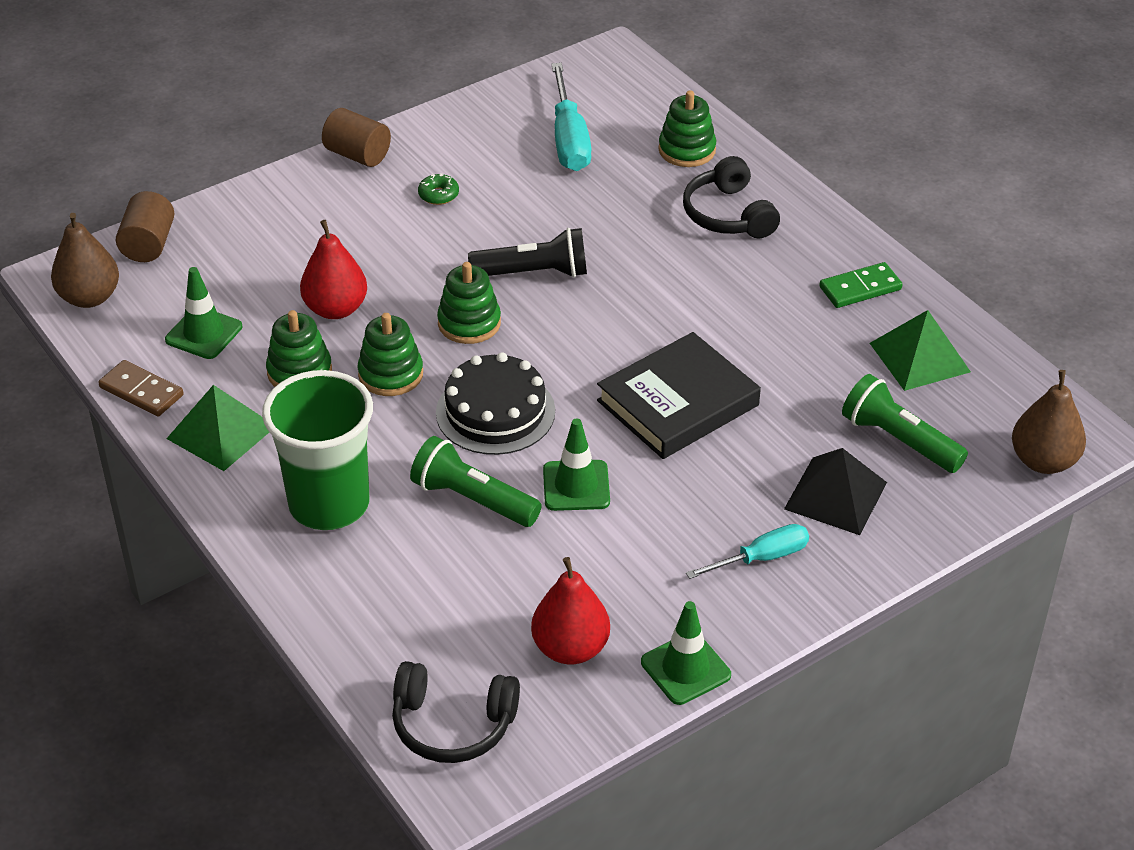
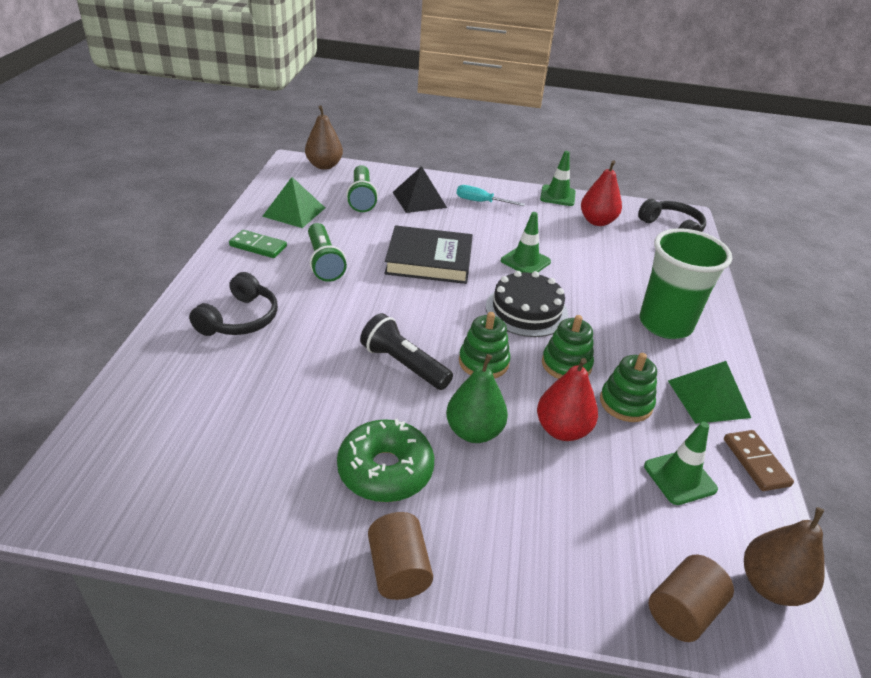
camera: 140 degrees left, 5 degrees down
green flashlight [410,436,542,527] -> green flashlight moved to [308,223,347,282]
green donut [418,173,459,205] -> green donut [337,419,434,502], size x2.27
turquoise screwdriver [551,63,591,171] -> none
green stacking toy [658,90,716,167] -> none
none -> green pear [446,354,508,443]

